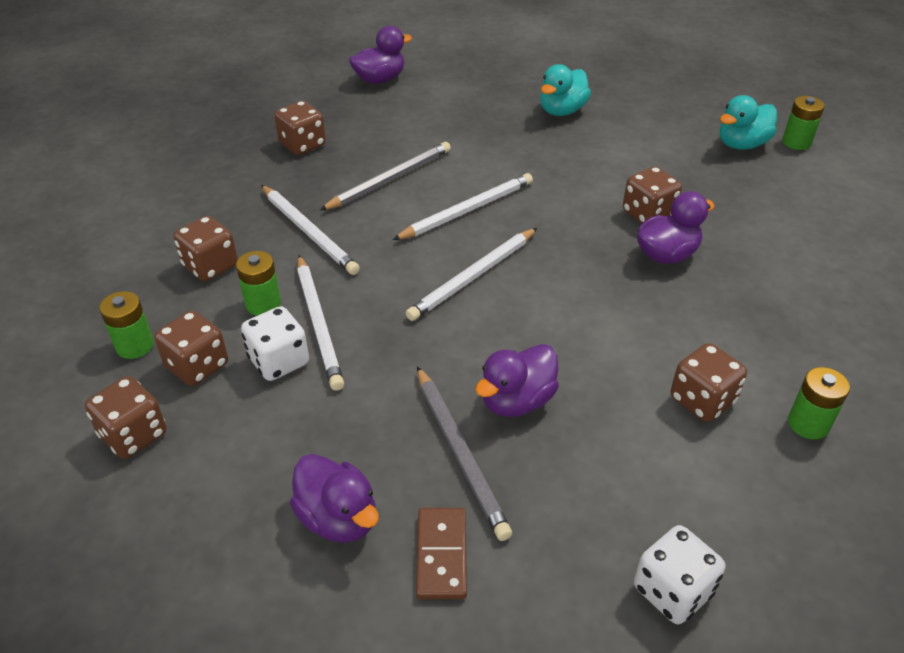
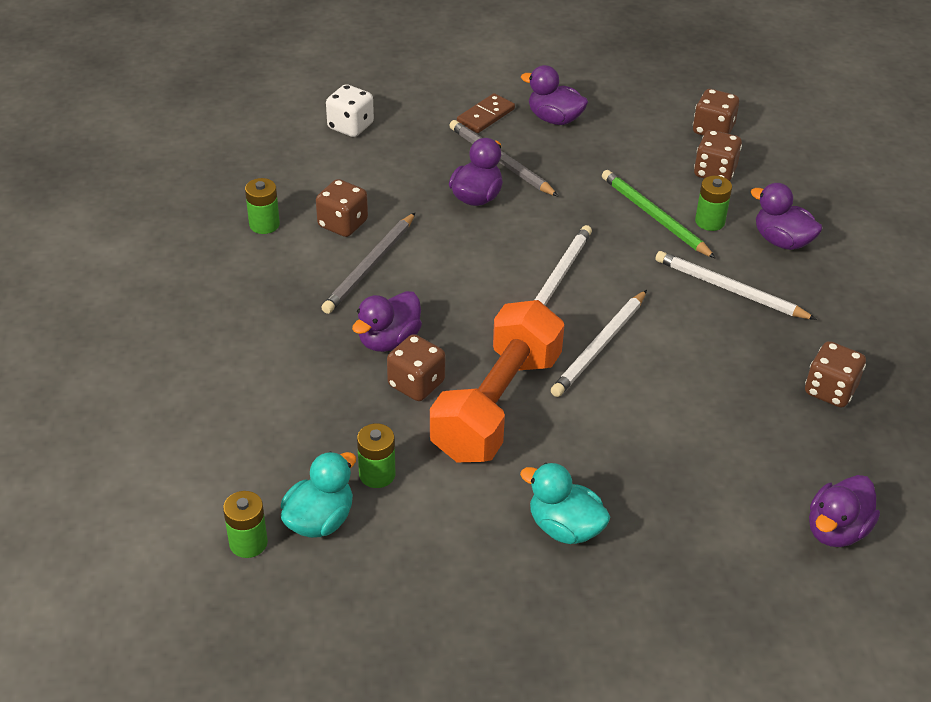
camera: 160 degrees right, 0 degrees up
green battery [99,291,154,359] -> green battery moved to [357,423,395,488]
brown dice [174,216,238,281] -> purple duck [751,183,823,250]
white dice [241,306,309,381] -> none
white pencil [297,255,344,391] -> green pencil [602,170,716,259]
grey pencil [320,142,451,211] -> grey pencil moved to [321,213,415,314]
brown domino [416,508,467,599] -> brown domino turned 60 degrees clockwise [457,93,515,133]
turquoise duck [540,64,591,116] -> turquoise duck turned 75 degrees counterclockwise [520,463,610,544]
none -> orange dumbbell [430,300,564,462]

